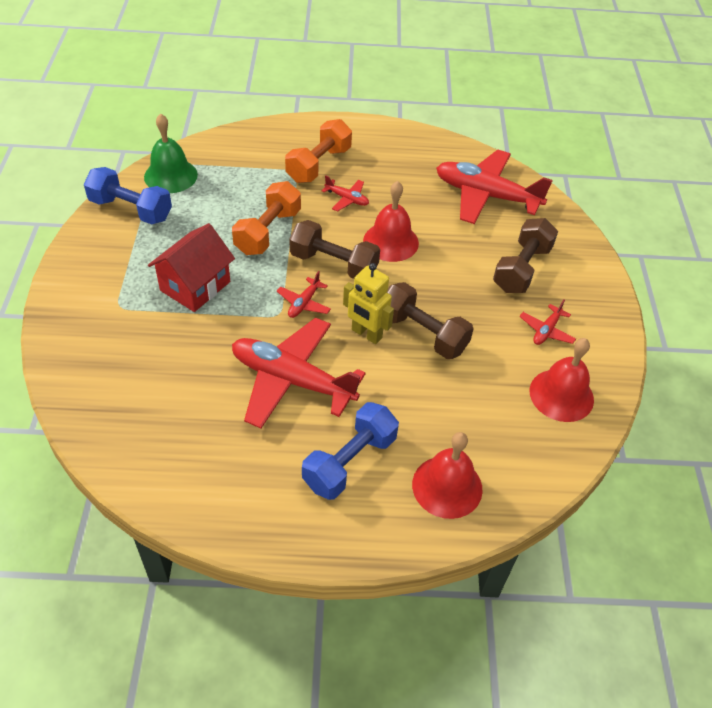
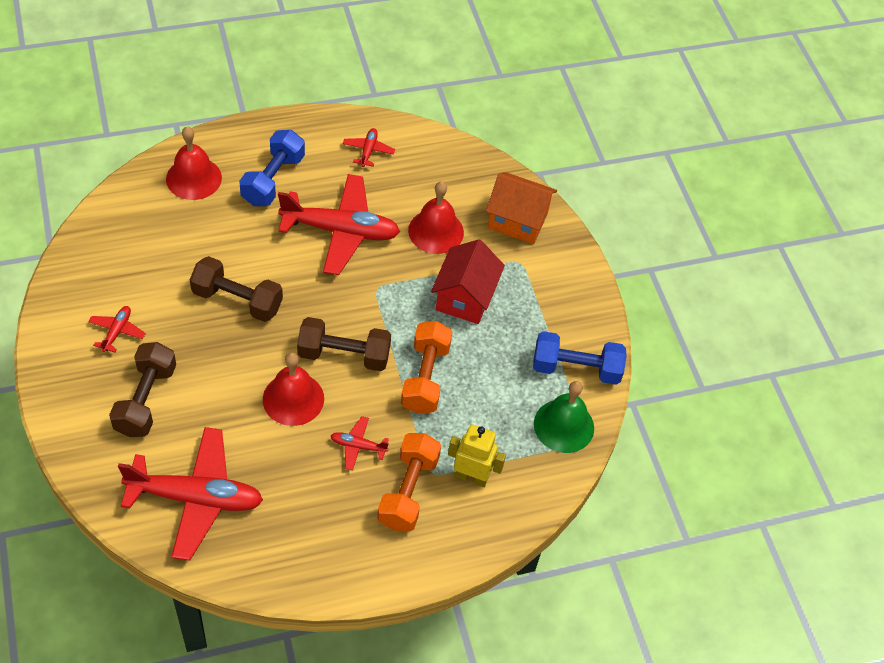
camera: 160 degrees right, 5 degrees up
red plane [277,271,331,318] -> red plane moved to [343,128,395,167]
yellow robot [343,263,394,344] -> yellow robot moved to [448,424,506,487]
red bell [530,338,594,422] -> red bell moved to [408,181,464,254]
none -> orange house [486,172,557,244]

